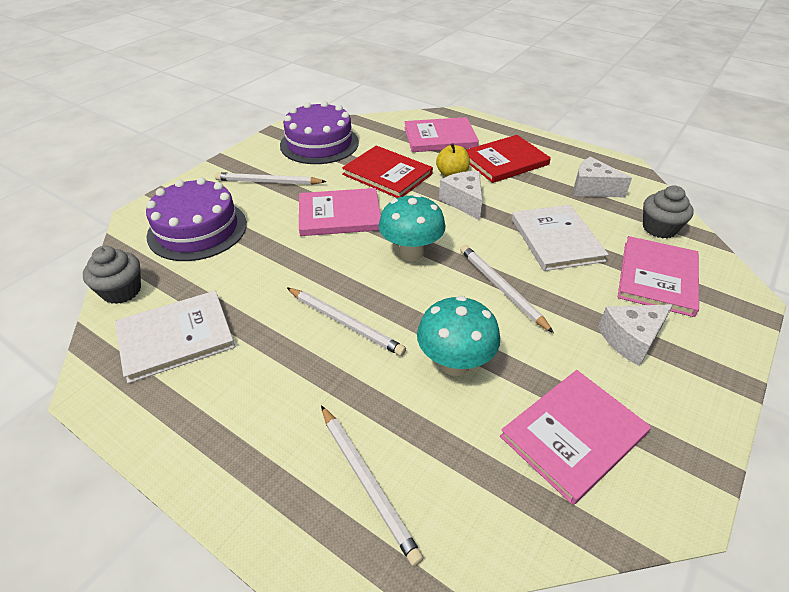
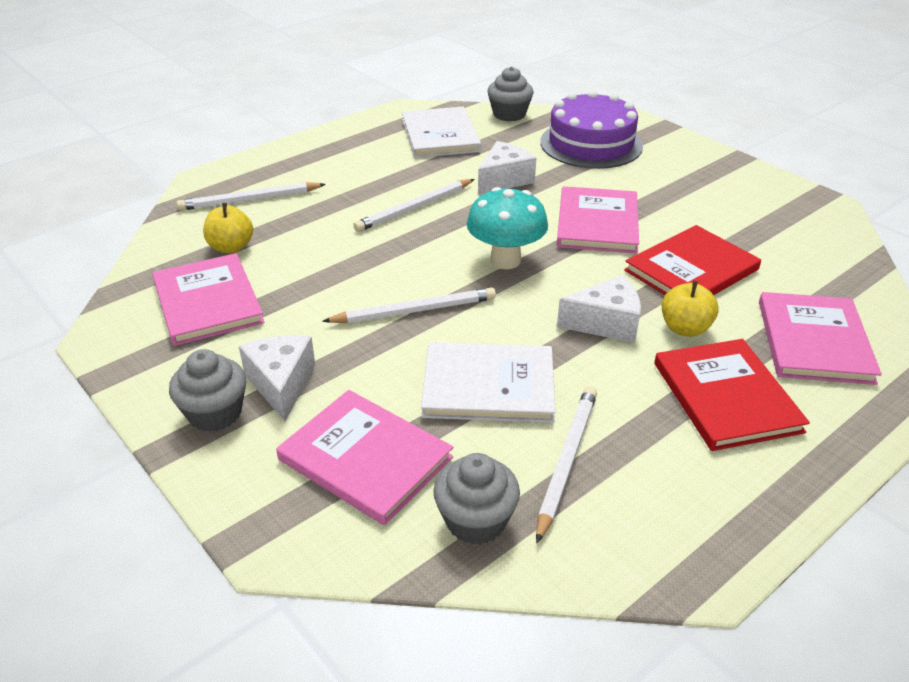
camera: 105 degrees right, 5 degrees down
white pencil [215,172,327,185] -> white pencil moved to [536,386,597,543]
purple cake [280,101,359,164] -> none
turquoise mushroom [417,296,500,376] -> none
white cheese [573,156,632,197] -> white cheese moved to [478,141,536,194]
none -> grey cupcake [169,349,246,432]
none -> yellow apple [203,203,253,253]

